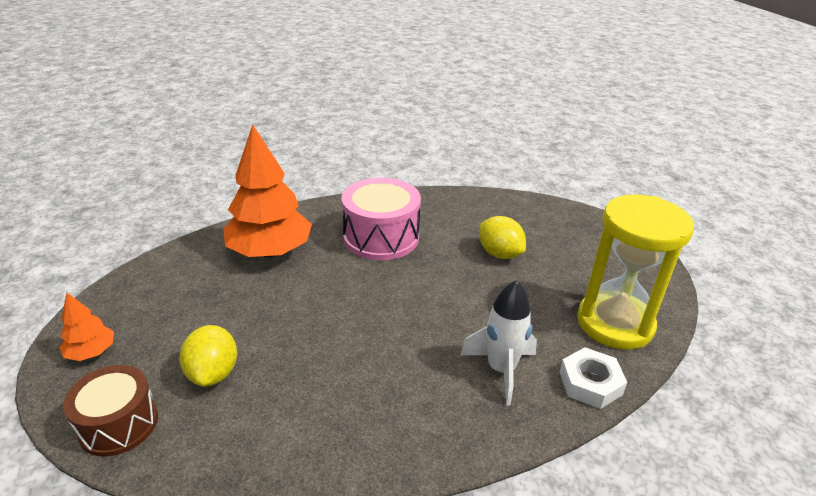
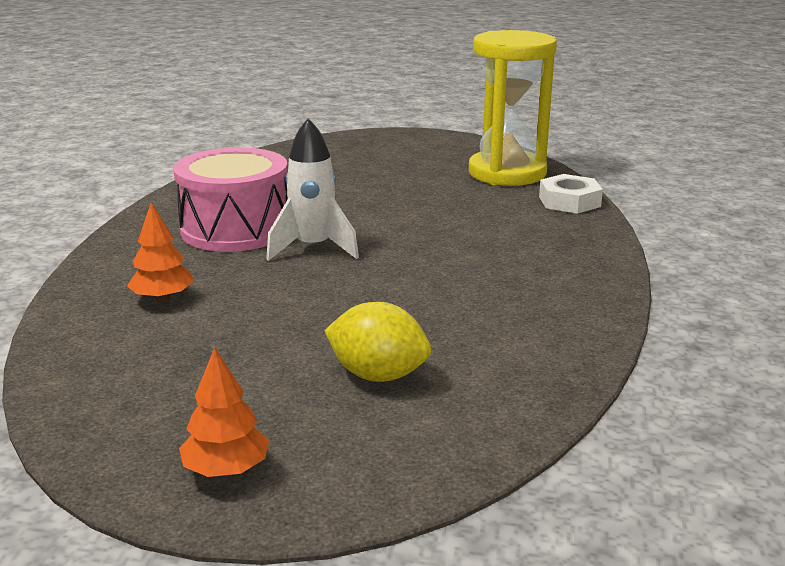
camera: 60 degrees left, 10 degrees down
brown drum [63,365,158,457] -> none
orange tree [223,124,312,257] -> orange tree [127,202,194,302], size x0.46
white rocket [460,280,537,406] -> white rocket moved to [266,118,359,261]
yellow lemon [479,216,526,259] -> none

